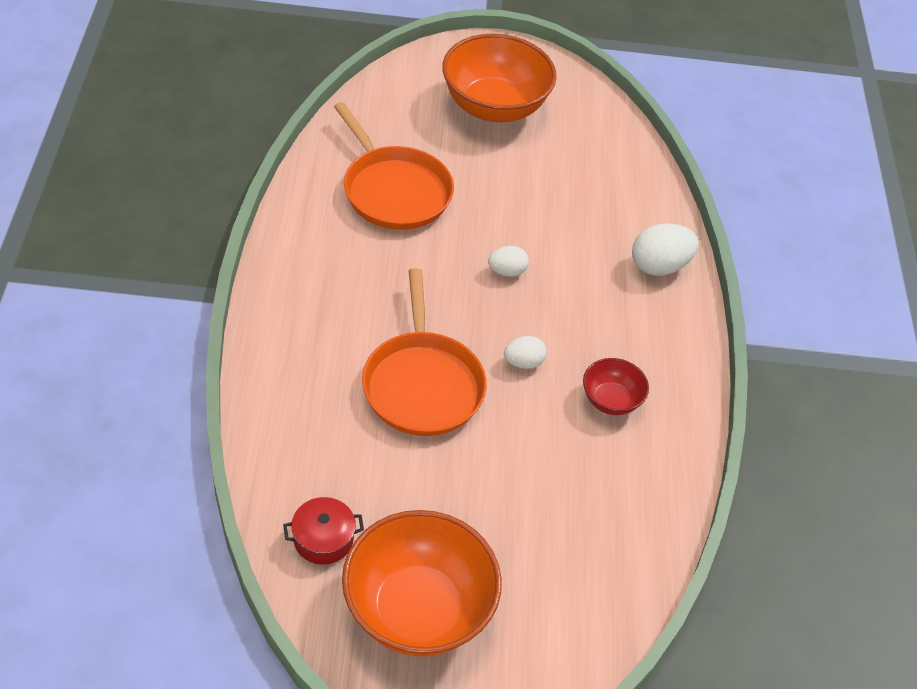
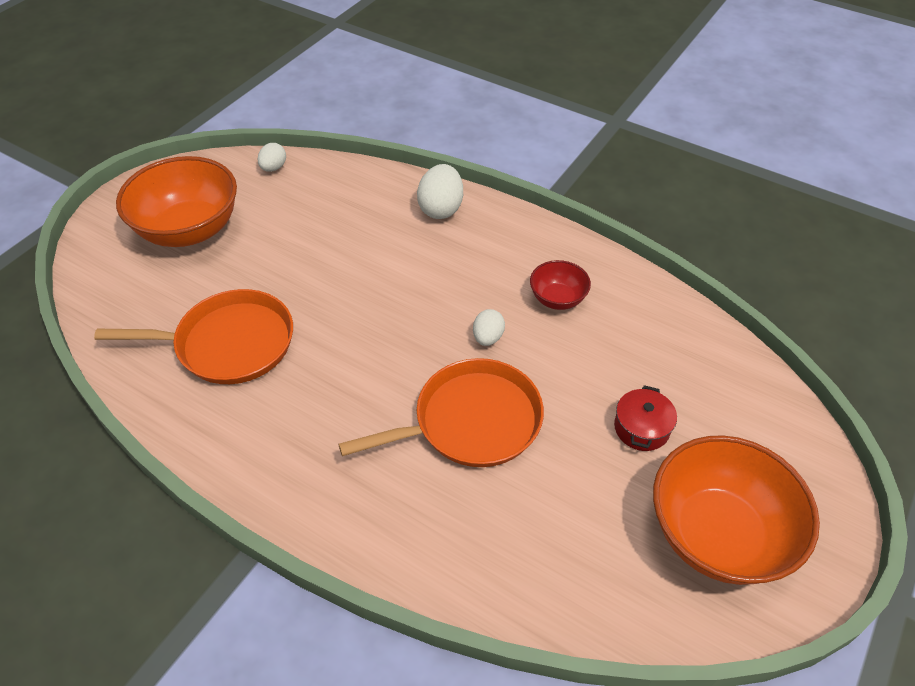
camera: 55 degrees left, 0 degrees up
red pot [283,497,364,565] -> red pot moved to [614,385,677,451]
orange pan [362,268,487,436] -> orange pan turned 45 degrees counterclockwise [338,358,544,467]
white egg [488,246,529,277] -> white egg moved to [258,143,286,172]

